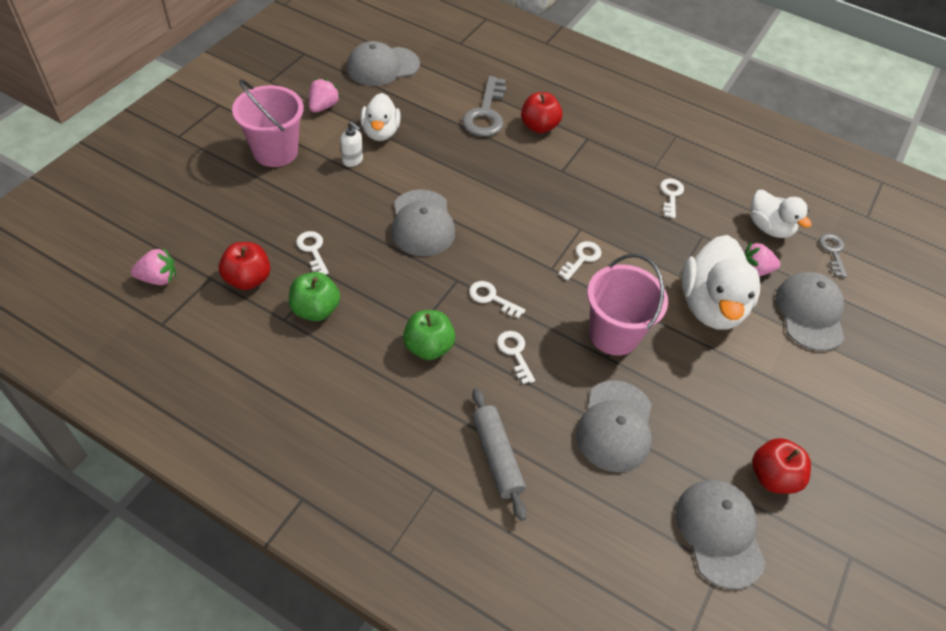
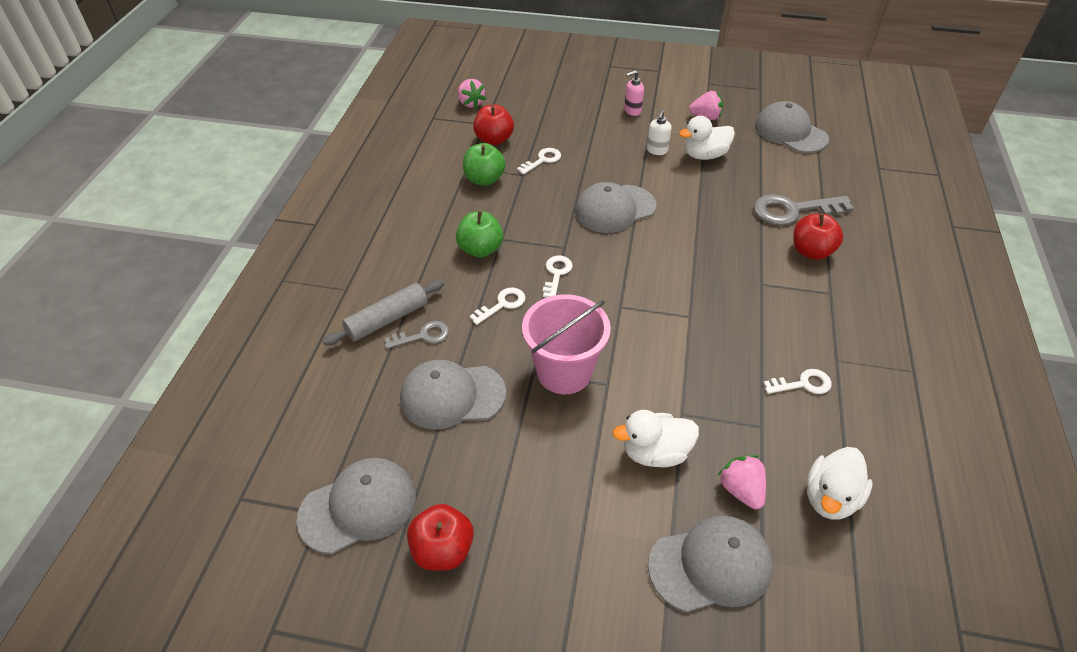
camera: 75 degrees right, 5 degrees down
pink bucket [232,79,304,167] -> pink soap dispenser [624,70,644,116]
white key [558,241,602,281] -> none
white duck [682,235,760,330] -> white duck [612,410,699,467], size x0.61
grey key [819,233,847,277] -> grey key moved to [385,321,449,349]

